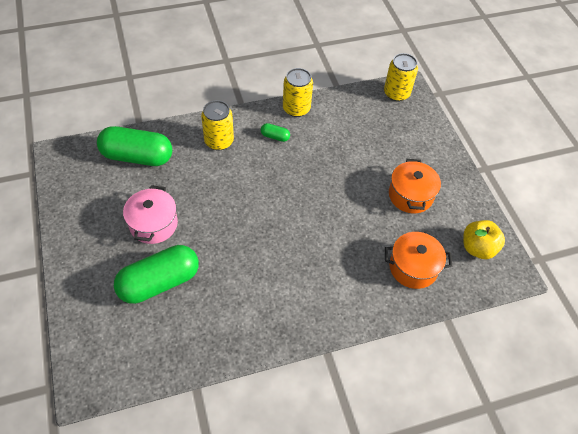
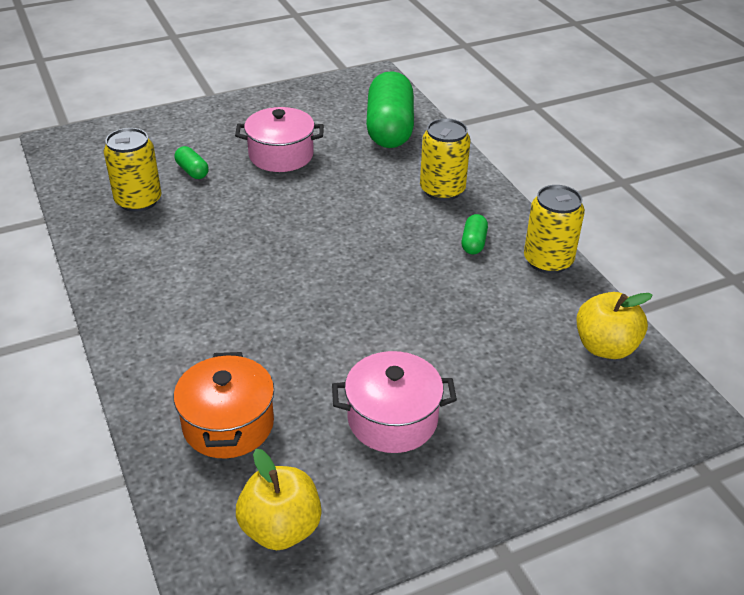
camera: 85 degrees right, 15 degrees down
green capsule [114,245,199,304] -> green capsule [175,146,209,179], size x0.43
yellow can [384,53,418,102] -> yellow can moved to [103,128,161,212]
orange pot [389,159,441,213] -> pink pot [332,351,457,453]
none -> yellow apple [576,292,653,359]

